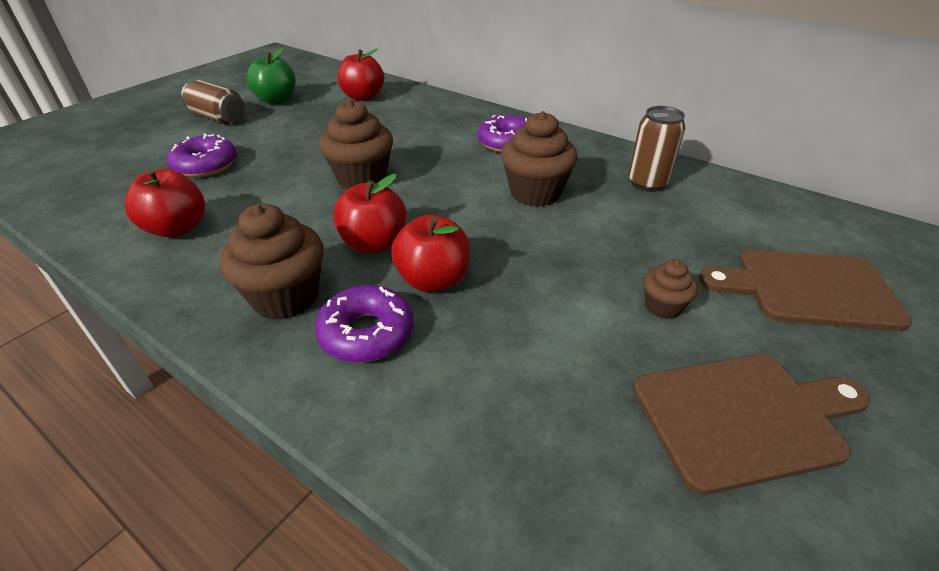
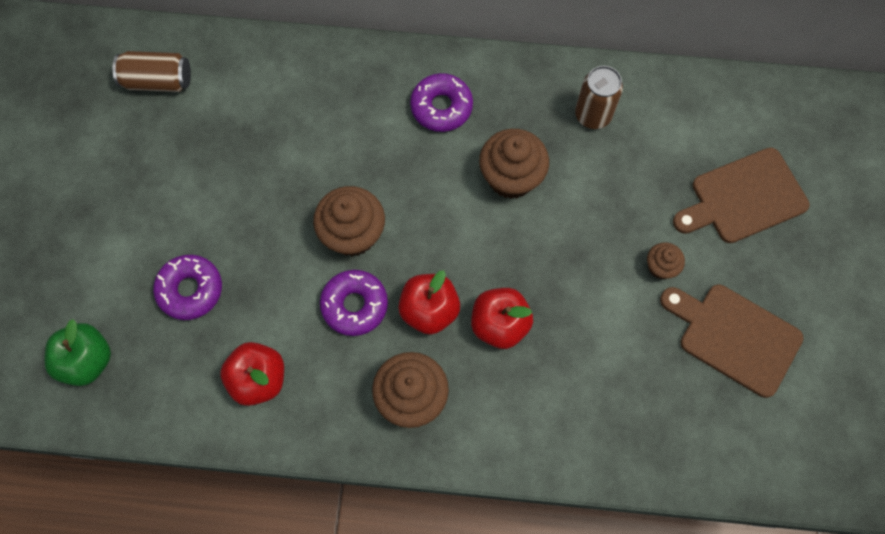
camera: 30 degrees left, 30 degrees up
brown can [181,80,245,125] -> brown can moved to [113,51,191,92]
green apple [246,47,296,105] -> green apple moved to [44,319,111,386]
purple donut [315,285,413,363] -> purple donut moved to [320,270,388,336]
red apple [337,48,385,101] -> none
brown cutting board [633,354,870,495] -> brown cutting board turned 105 degrees counterclockwise [660,285,804,398]

